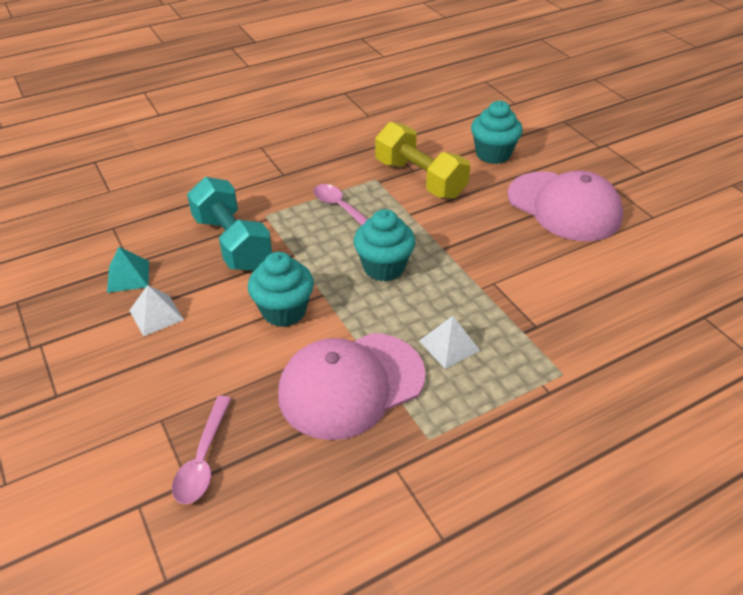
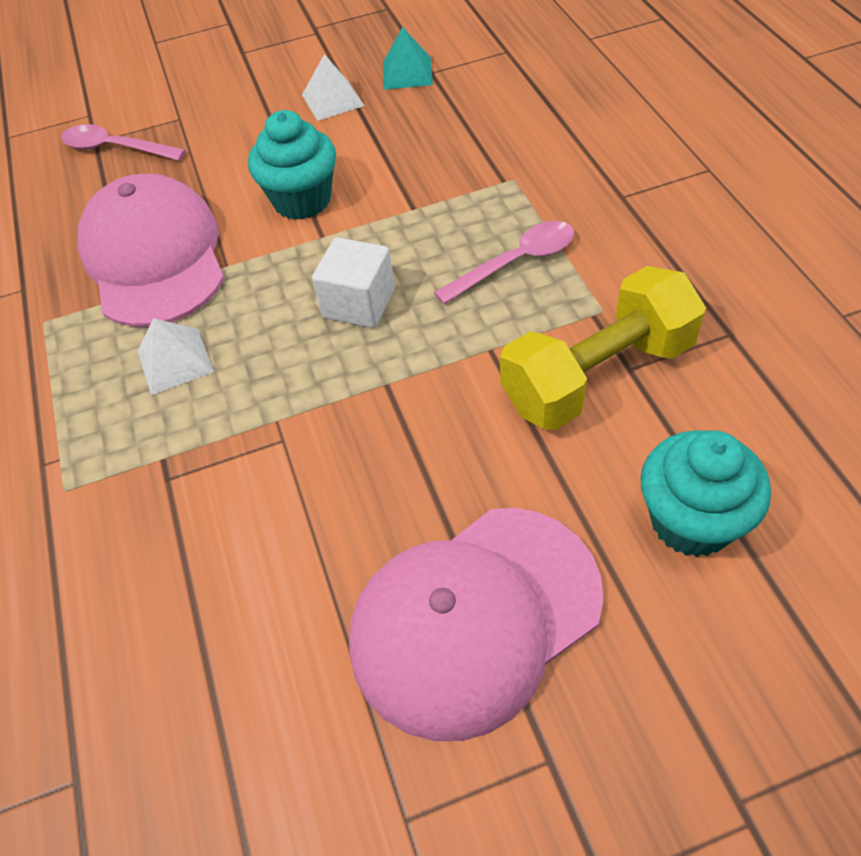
camera: 105 degrees right, 10 degrees up
turquoise dumbbell [187,177,272,271] -> none
turquoise cupcake [354,209,415,281] -> white cube [312,237,395,328]

